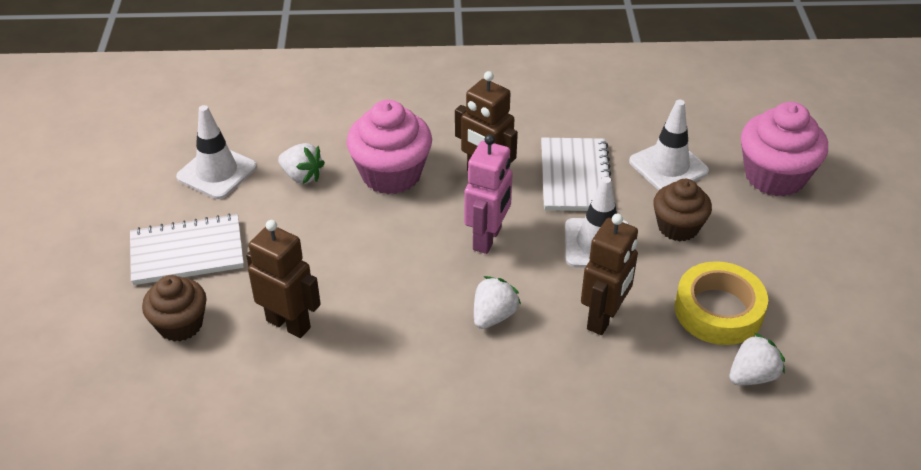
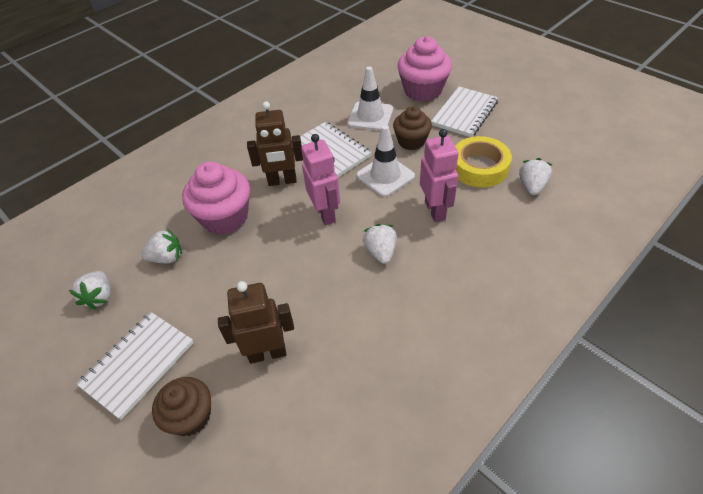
camera: 40 degrees left, 5 degrees up
white traffic cone [176,105,257,199] -> white strawberry [69,271,111,310]
brown robot [581,214,638,335] -> pink robot [420,129,458,222]
none -> white notebook [431,87,498,137]

